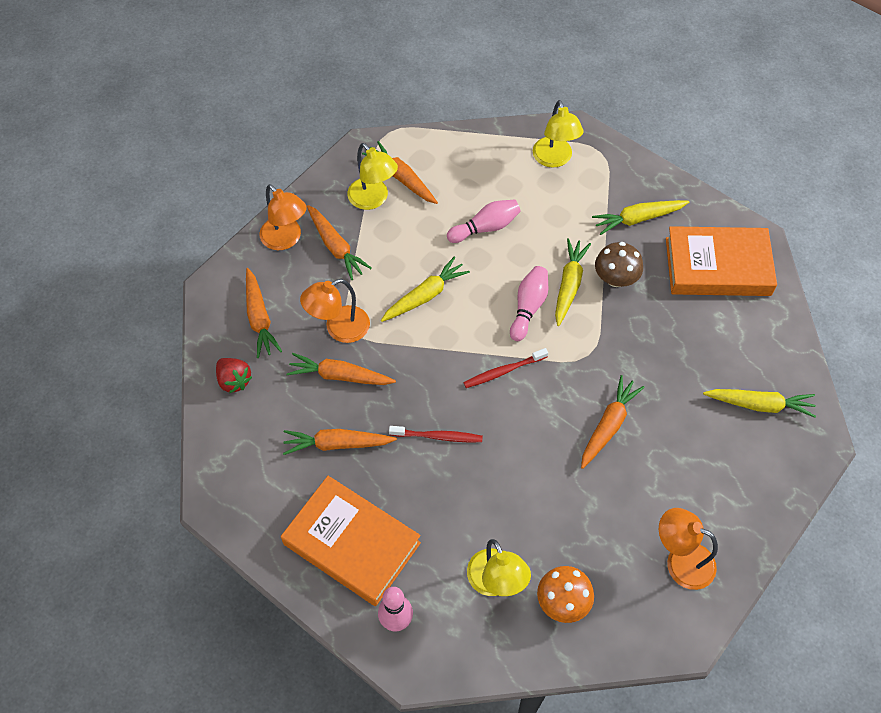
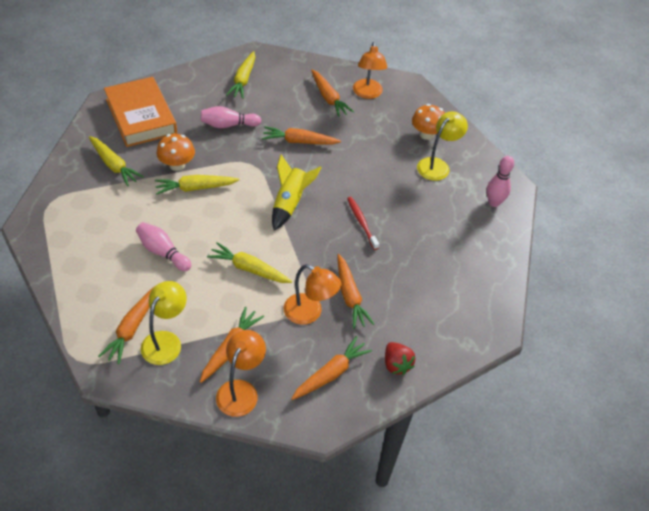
camera: 120 degrees left, 10 degrees down
red strawberry [216,358,252,393] -> red strawberry turned 135 degrees clockwise [385,342,416,375]
orange book [281,476,421,606] -> none
orange carrot [283,429,397,455] -> orange carrot moved to [311,69,354,117]
red toothbrush [463,348,548,388] -> yellow rocket [272,155,321,231]
pink bowling pin [510,266,548,341] -> pink bowling pin moved to [201,106,261,128]
yellow lamp [533,100,584,168] -> none
brown mushroom [595,242,643,287] -> orange mushroom [157,134,195,171]
yellow carrot [703,389,816,418] -> yellow carrot turned 150 degrees counterclockwise [226,51,255,99]

